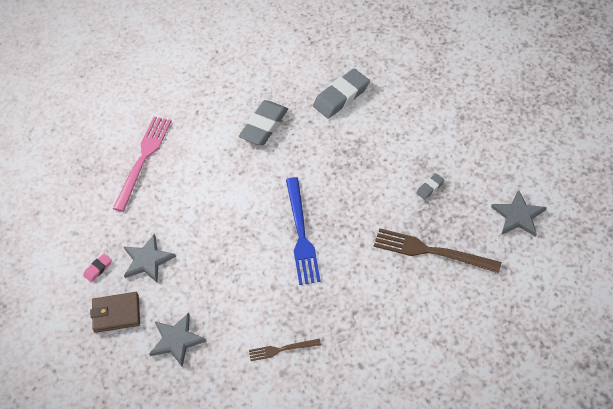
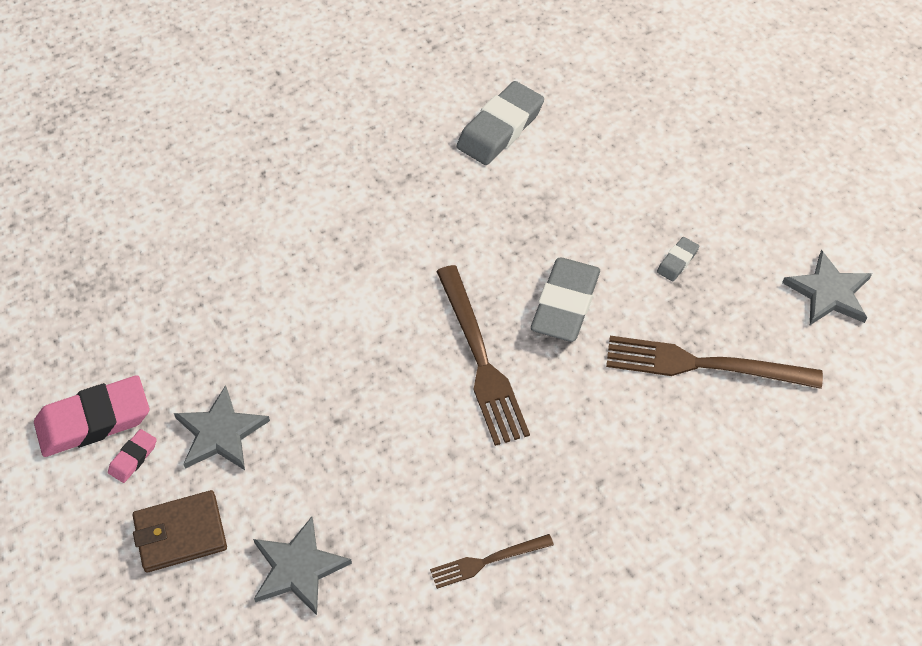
camera: 15 degrees left, 0 degrees up
pink fork [113,117,171,212] -> none
grey eraser [239,100,288,145] -> grey eraser moved to [531,258,600,342]
blue fork [286,177,321,285] -> brown fork [436,265,530,446]
none -> pink eraser [34,375,149,457]

